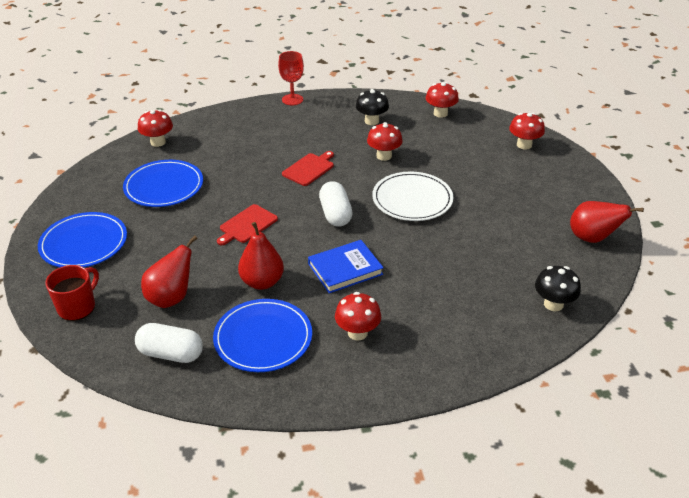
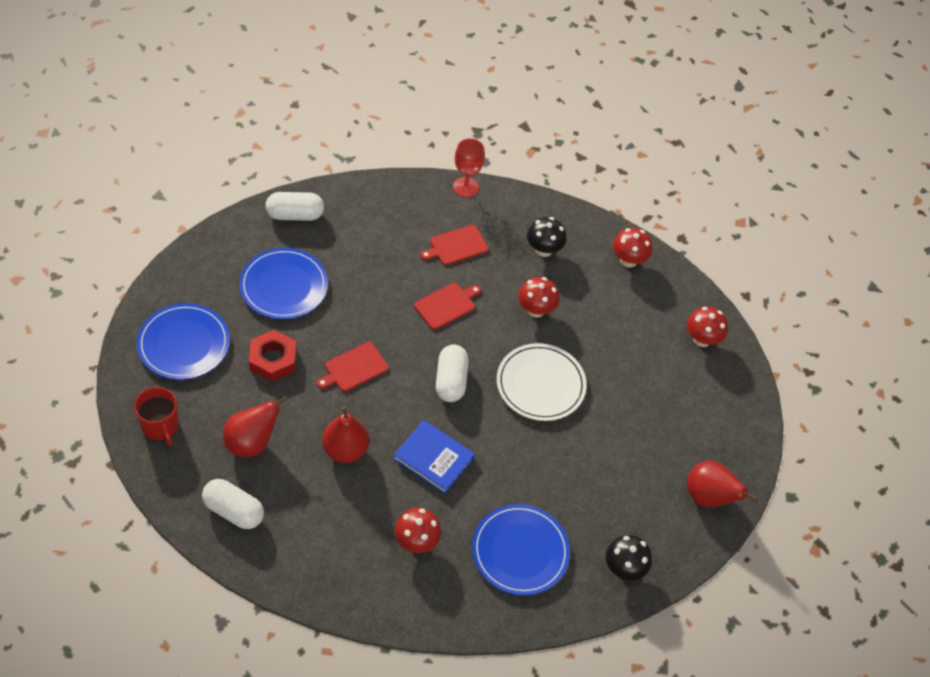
camera: 10 degrees right, 15 degrees up
red mug [45,265,99,321] -> red mug turned 105 degrees clockwise [134,387,179,446]
red mushroom [138,110,173,147] -> white capsule [265,192,324,221]
blue plate [213,299,312,372] -> blue plate moved to [472,504,570,595]
blue book [308,240,384,293] -> blue book turned 45 degrees clockwise [393,420,475,494]
none -> red nut [249,330,297,382]
none -> red cutting board [420,225,489,265]

